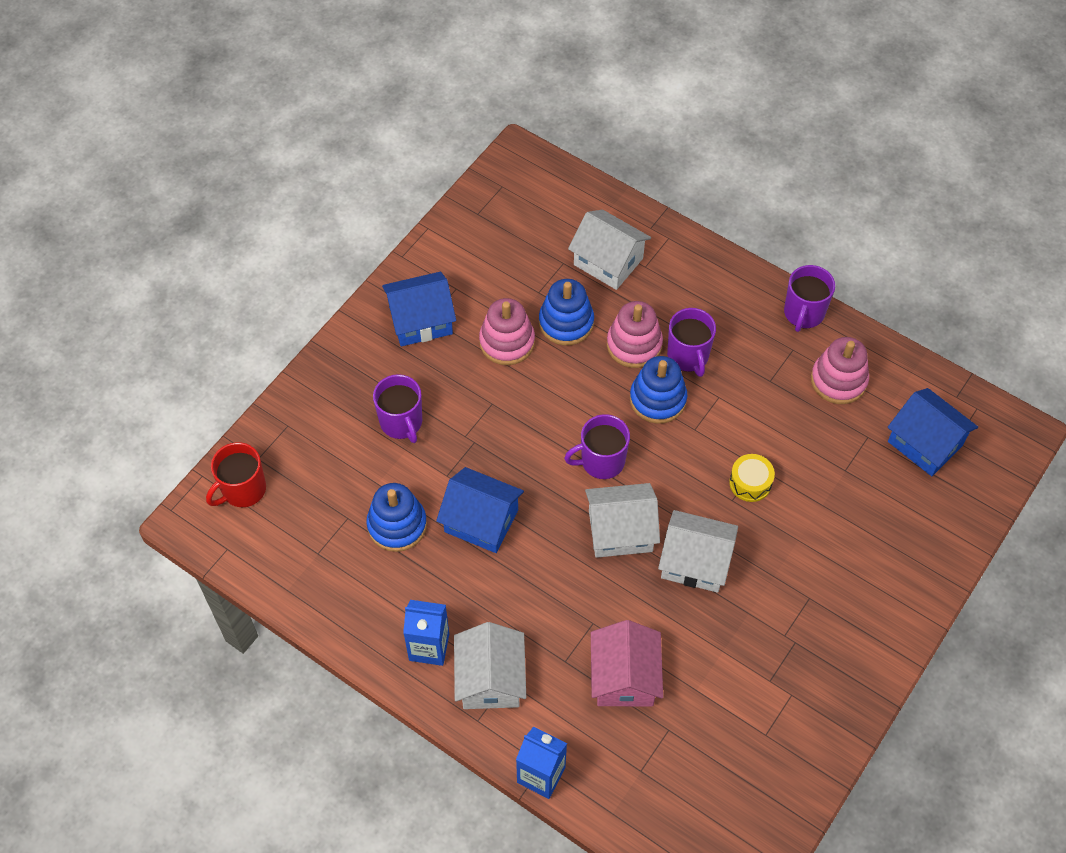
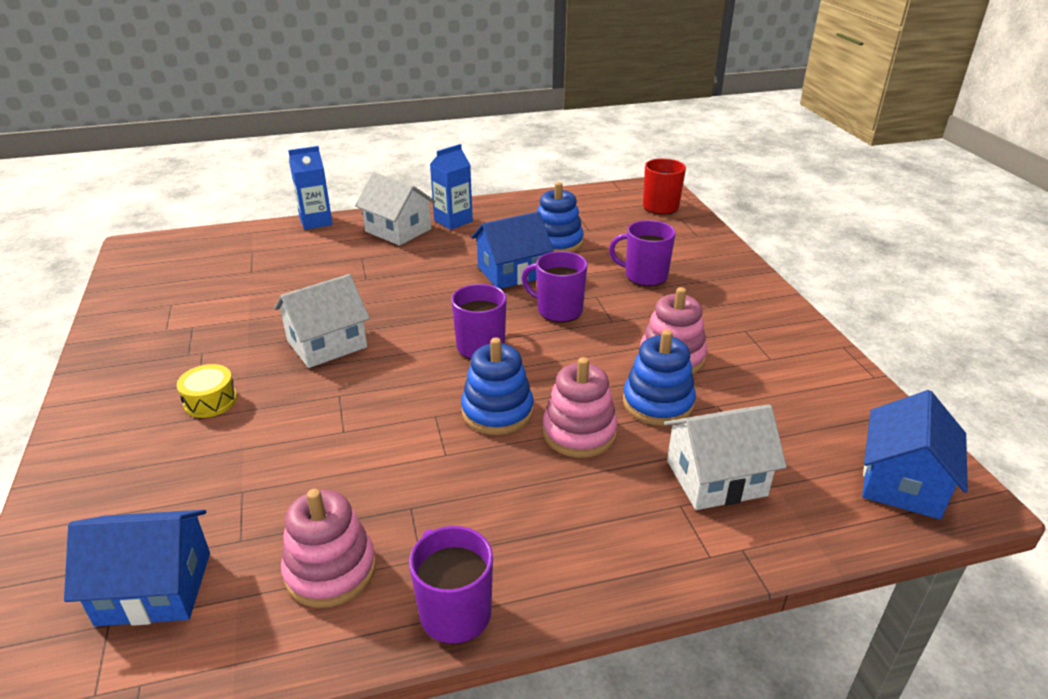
camera: 130 degrees right, 25 degrees down
blue house [382,272,456,346] -> blue house moved to [862,390,968,519]
white house [585,483,660,558] -> none
pink house [591,620,663,706] -> none
purple mug [667,308,716,377] -> purple mug moved to [522,251,587,322]
yellow drum [729,454,775,502] -> yellow drum moved to [177,364,237,418]

